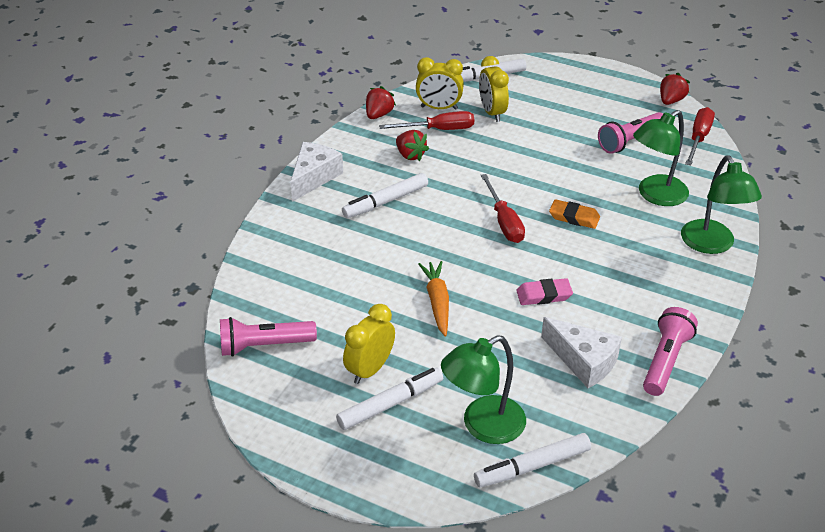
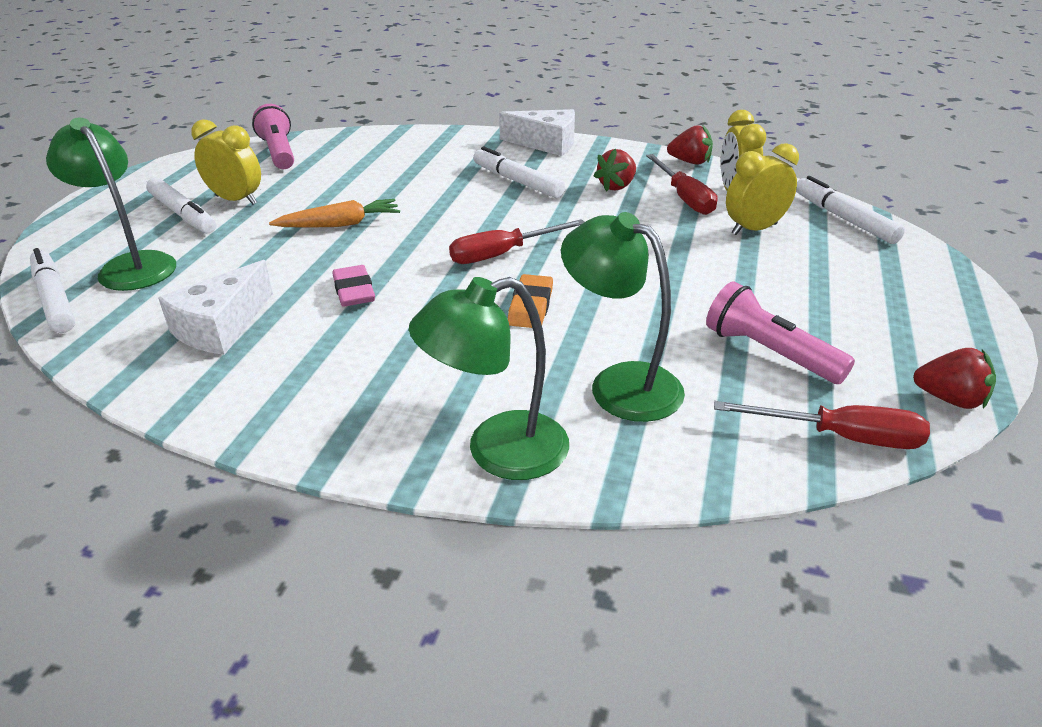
camera: 80 degrees right, 5 degrees down
pink flashlight [643,307,698,396] -> none

